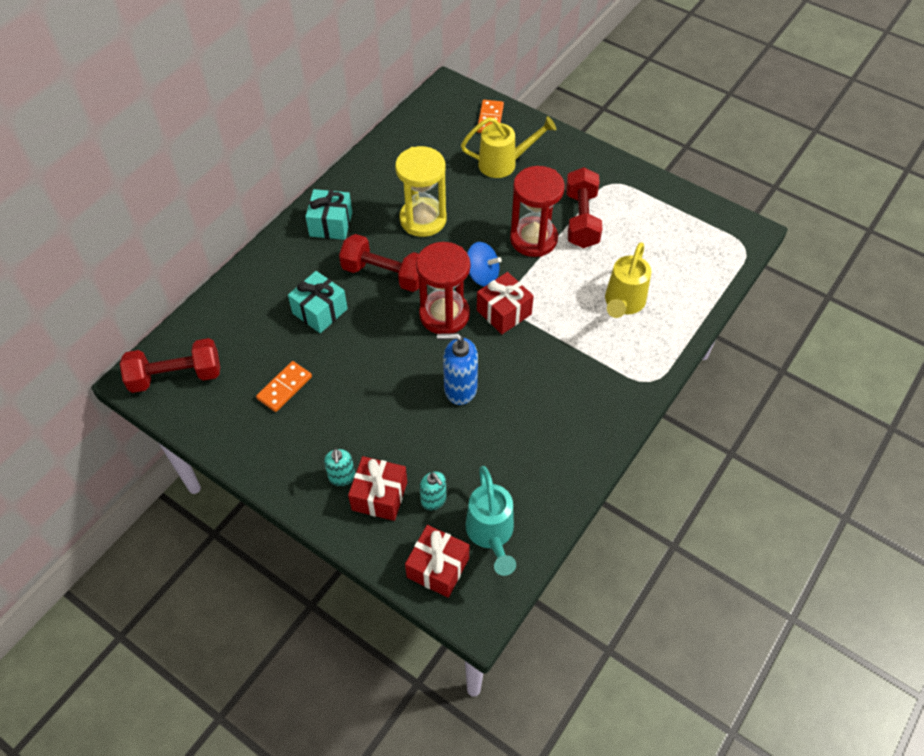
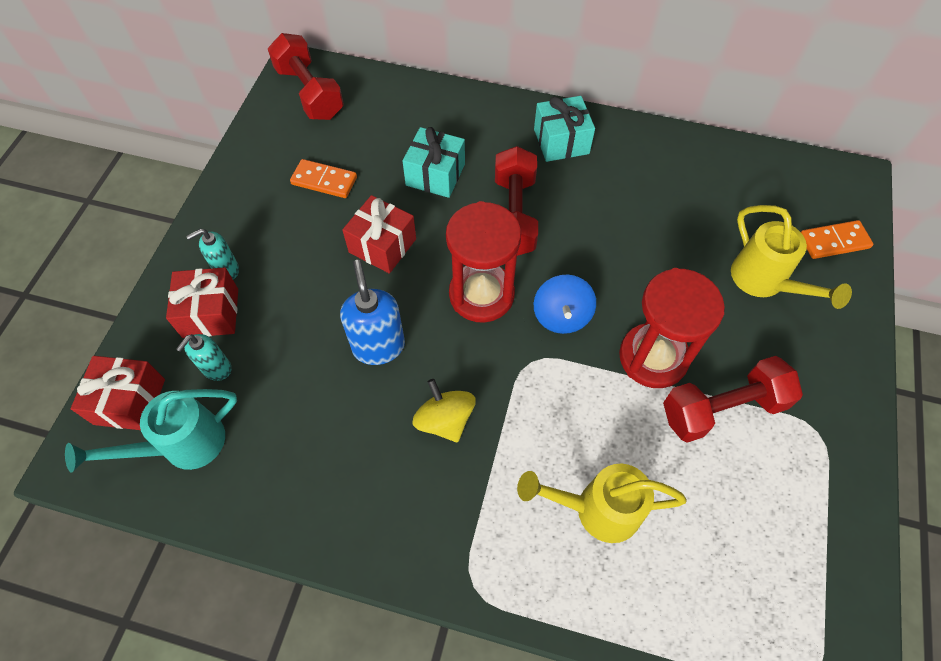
camera: 70 degrees right, 5 degrees up
yellow hourglass [395,146,447,237] -> none
red gift [477,272,534,334] -> red gift moved to [342,195,416,274]
none -> yellow spinning top [412,379,475,442]

